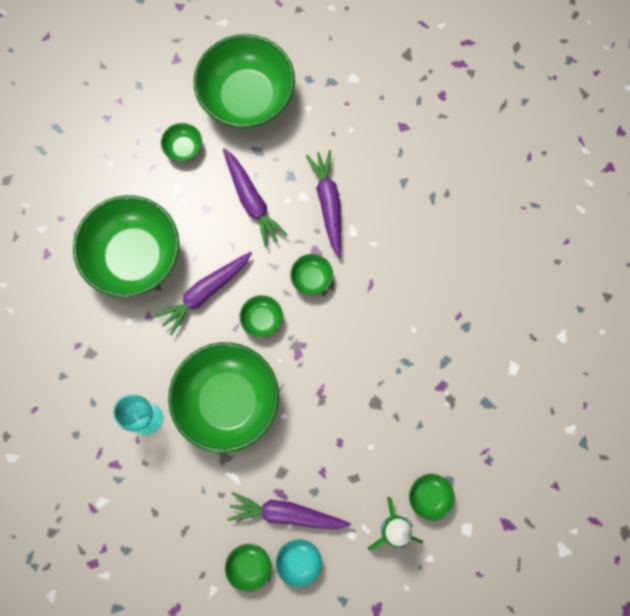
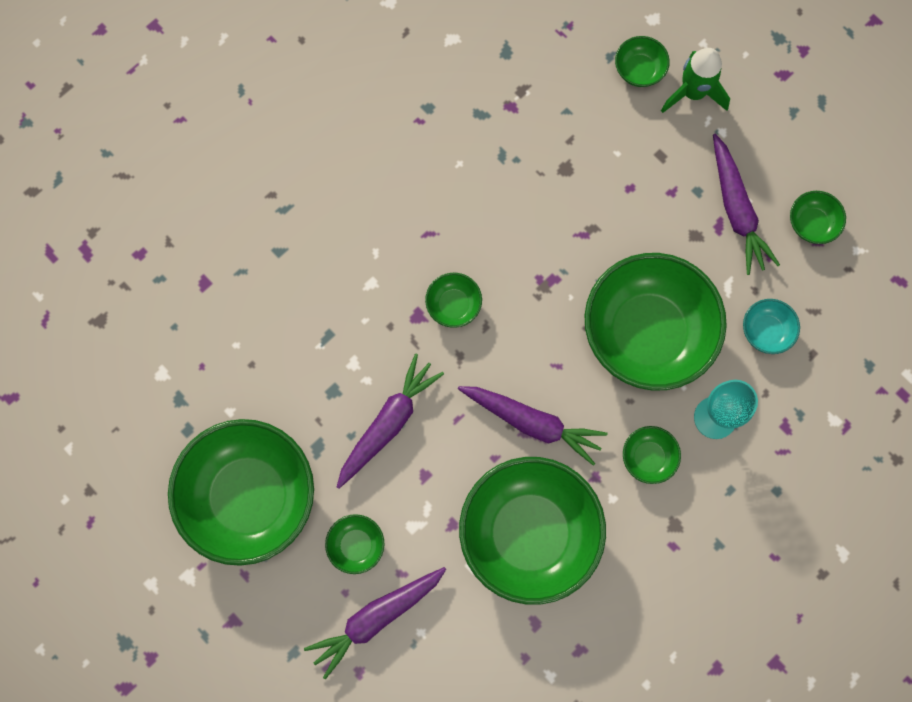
camera: 115 degrees left, 0 degrees up
green bowl [240,295,283,338] -> green bowl moved to [623,426,681,484]
turquoise bowl [276,539,322,588] -> turquoise bowl moved to [743,299,800,354]
purple carrot [306,150,341,258] -> purple carrot moved to [304,567,446,679]

